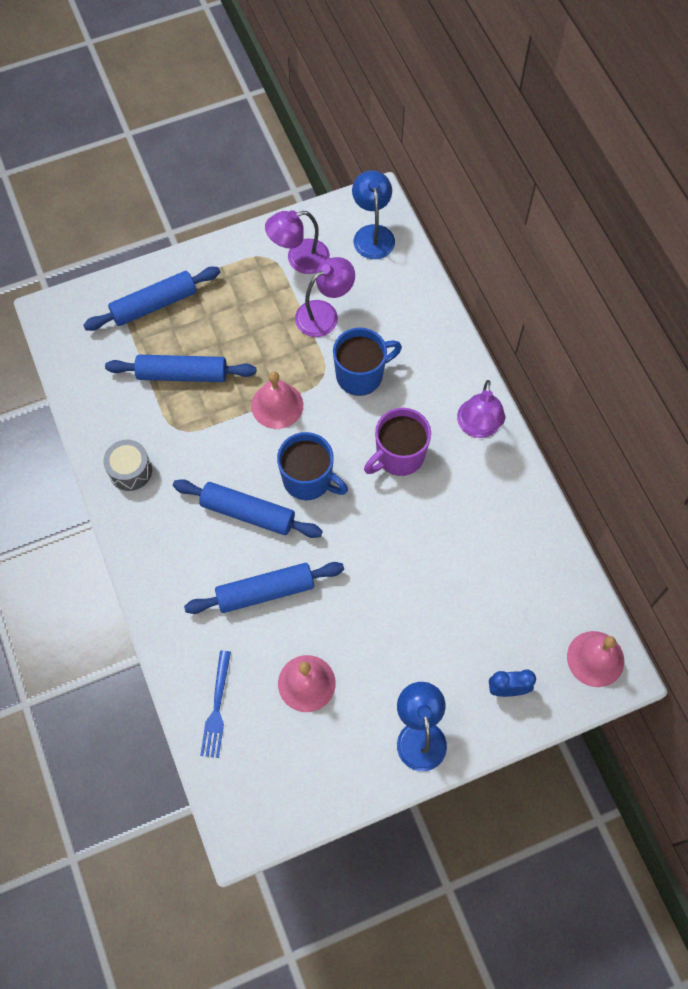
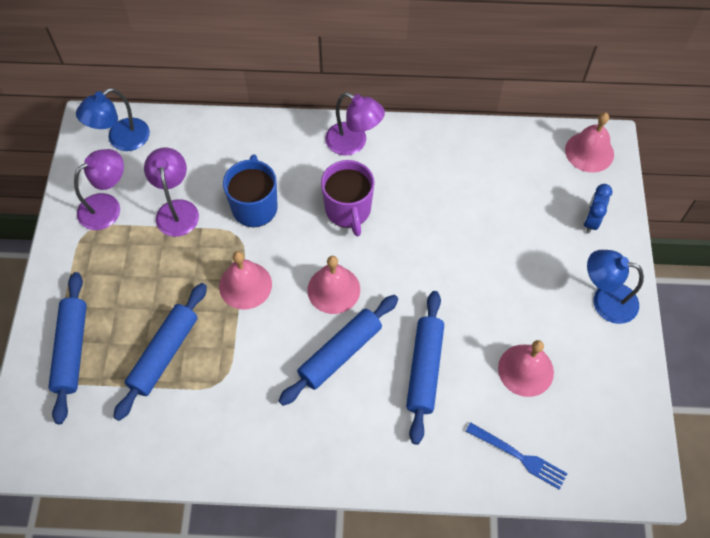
camera: 65 degrees left, 5 degrees down
grey drum [103,440,152,491] -> none
purple lamp [265,210,330,274] -> purple lamp turned 135 degrees counterclockwise [74,149,124,230]
blue mug [277,432,348,500] -> pink bell [307,256,360,314]
blue lamp [352,170,395,259] -> blue lamp turned 60 degrees counterclockwise [76,88,150,151]

